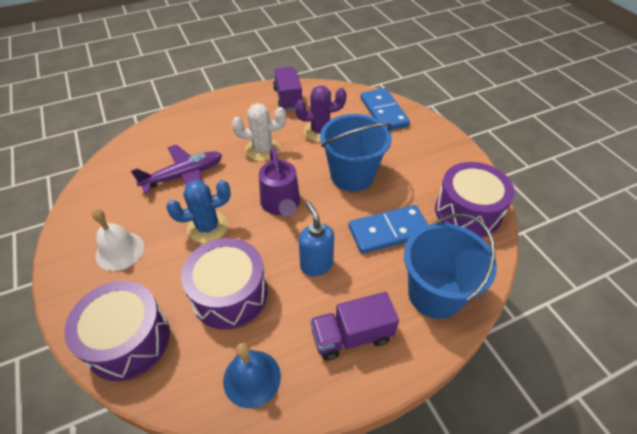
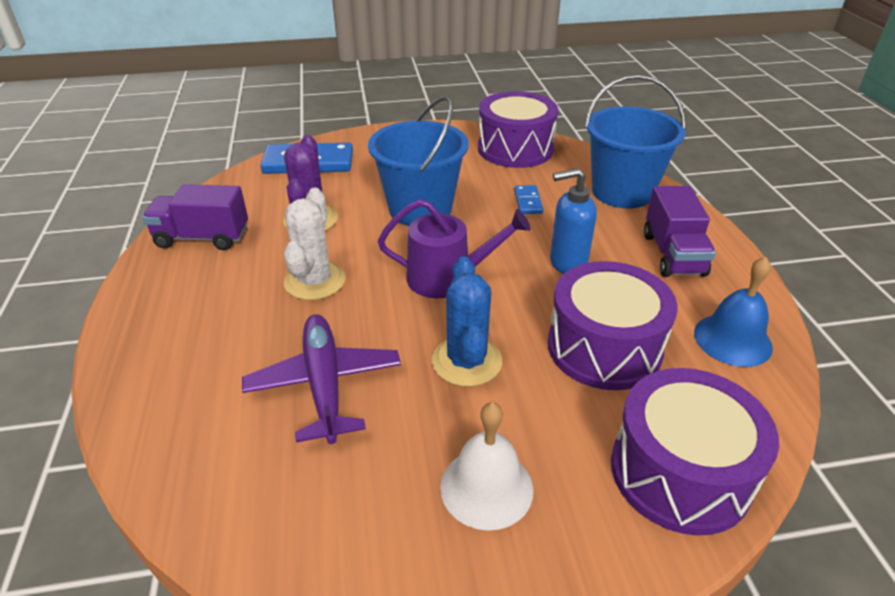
camera: 75 degrees left, 10 degrees down
blue domino [348,205,428,254] -> blue domino [514,185,543,214], size x0.49

